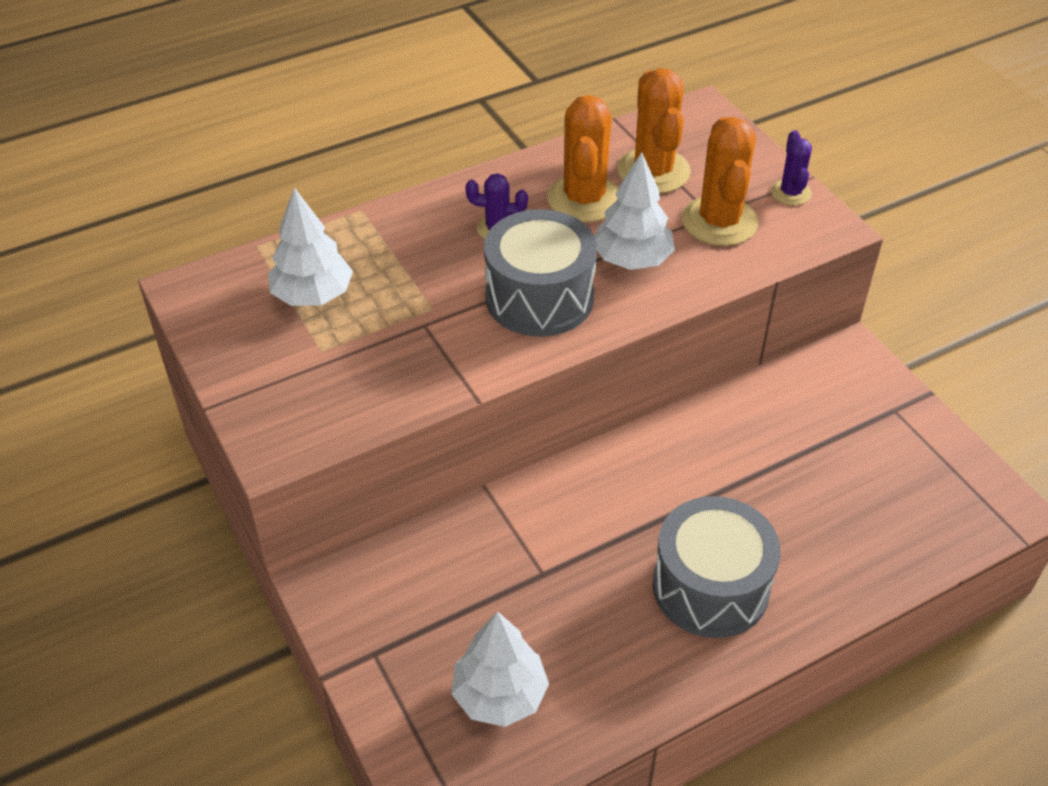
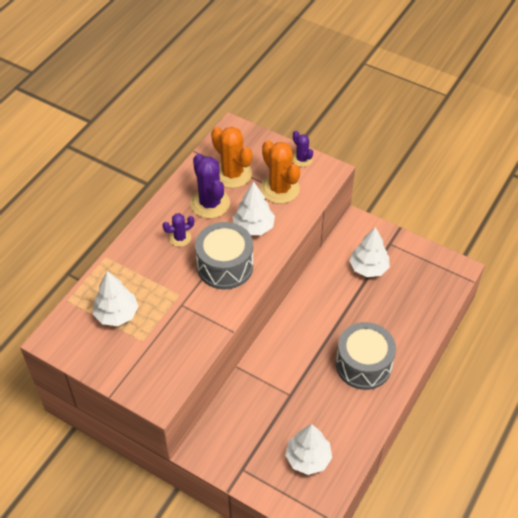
camera: 30 degrees left, 5 degrees up
orange cactus [547,95,618,222] -> purple cactus [190,154,230,218]
none -> white tree [349,227,390,277]

